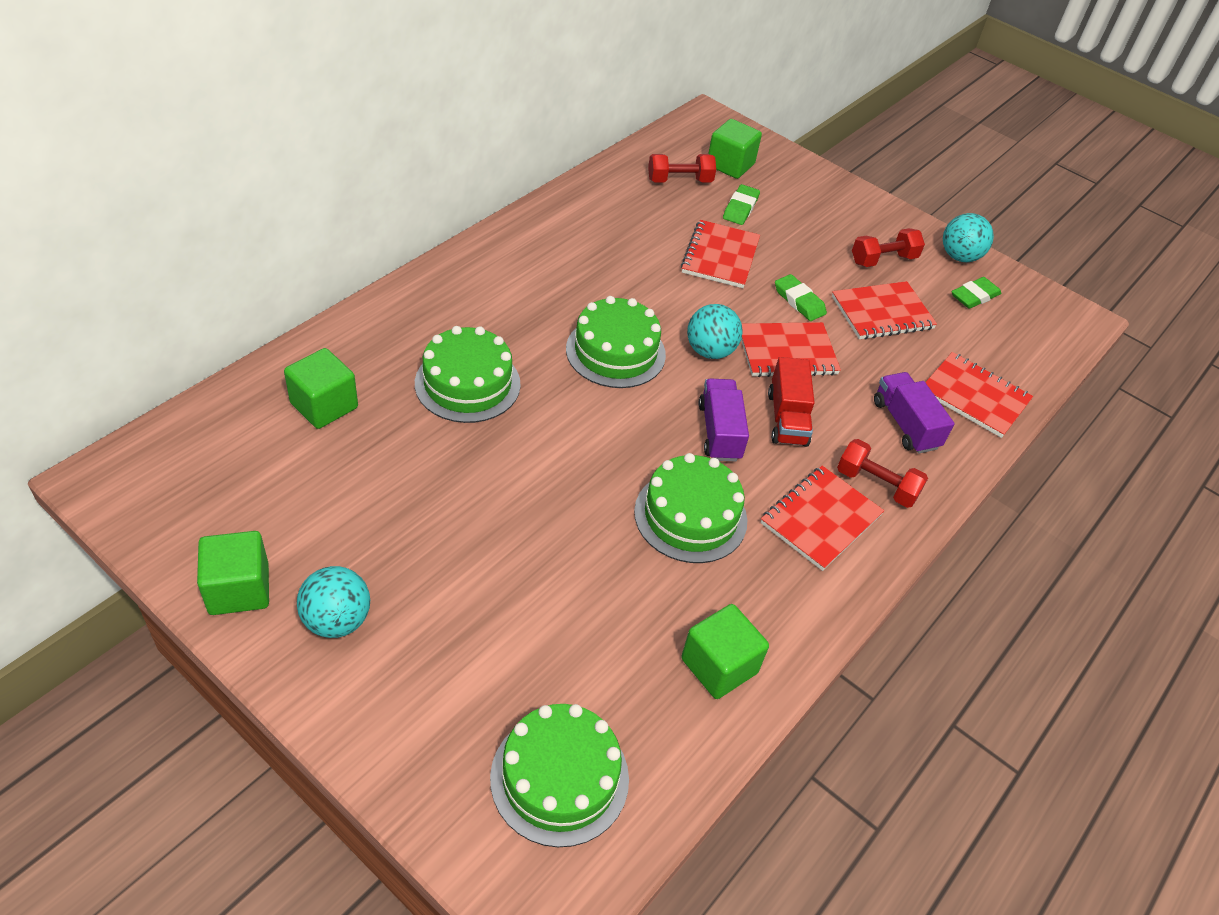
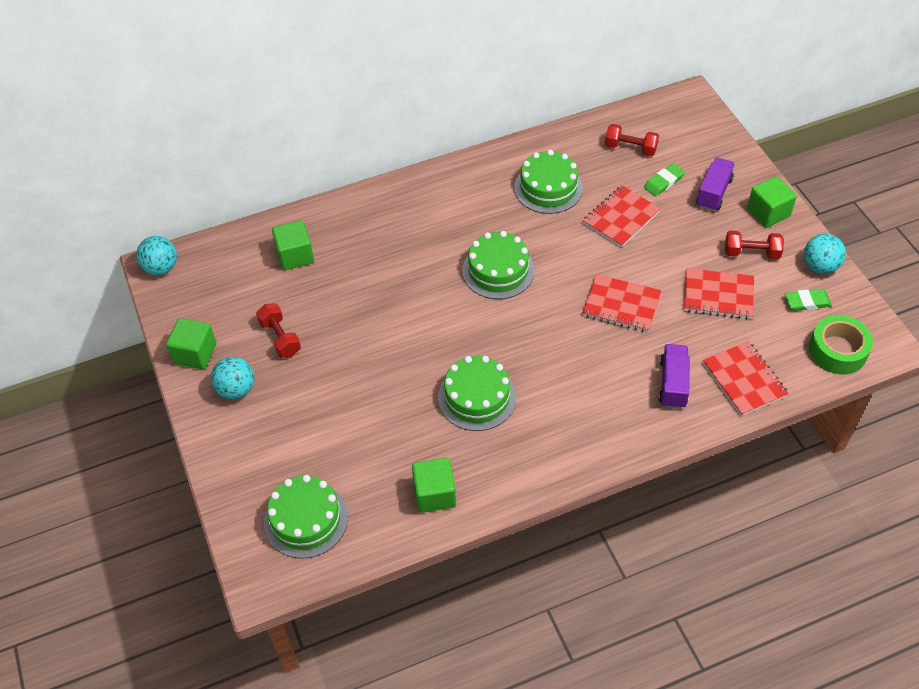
camera: 35 degrees right, 5 degrees up
green cake [415,326,521,423] -> green cake moved to [514,150,583,214]
turquoise ball [687,304,743,359] -> turquoise ball moved to [136,236,177,275]
purple truck [698,378,749,461] -> purple truck moved to [696,158,735,211]
green cube [708,119,762,179] -> green cube moved to [747,176,797,228]
red notebook [760,466,884,571] -> none
red truck [768,357,815,447] -> none
green eraser [775,274,827,321] -> none
red dumbbell [837,439,928,508] -> red dumbbell moved to [256,303,301,358]
none -> green tape [809,315,873,375]

